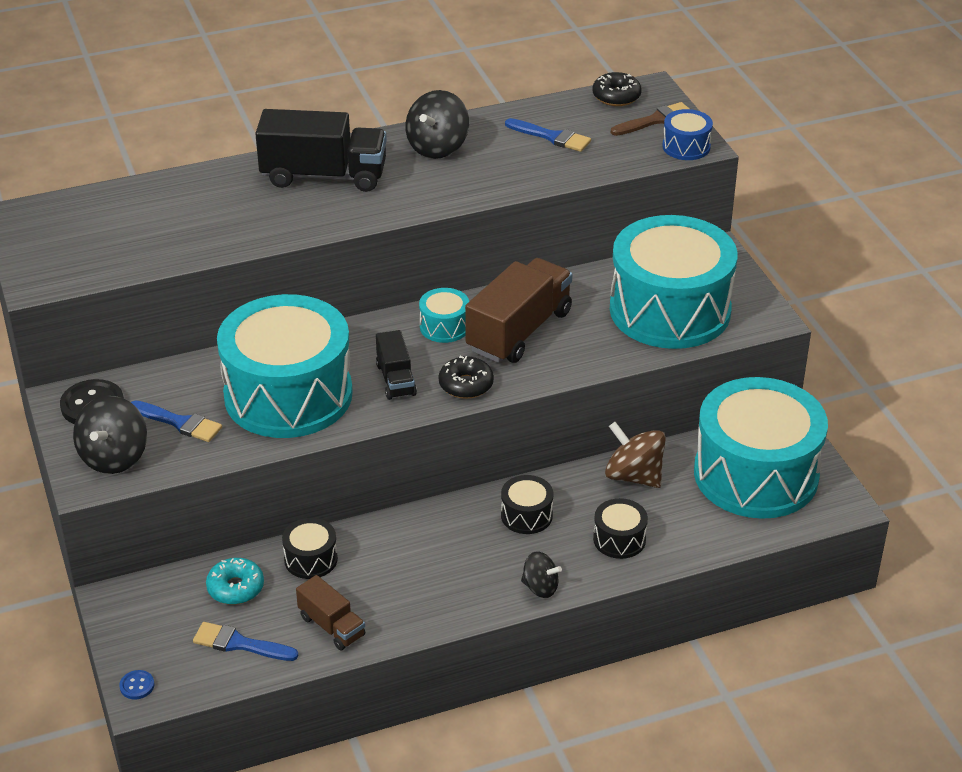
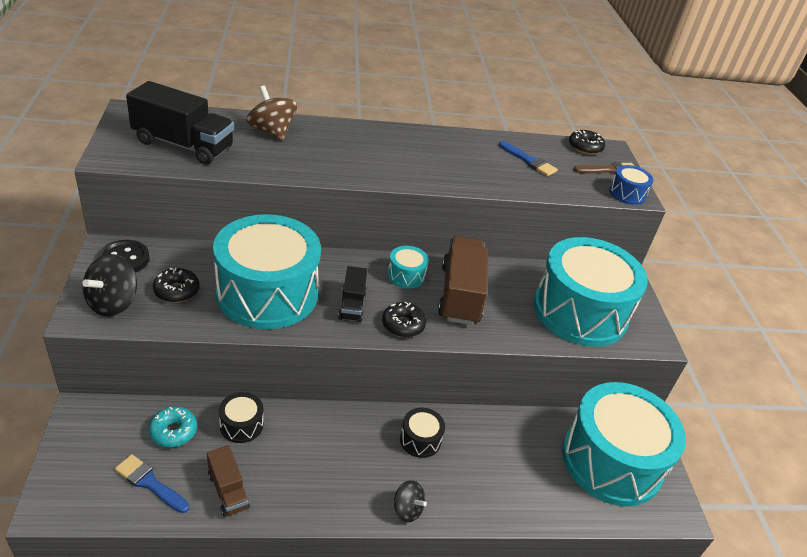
camera: 10 degrees right, 0 degrees up
blue button [119,670,154,700] -> none
blue brush [131,400,222,442] -> black donut [153,268,200,303]
black truck [255,109,387,192] -> black truck moved to [126,81,234,165]
black spinning top [405,90,469,159] -> none
brown truck [465,258,573,363] -> brown truck turned 45 degrees counterclockwise [438,236,488,325]
black drum [593,498,648,559] -> none
brown spinning top [605,422,666,488] -> brown spinning top moved to [247,86,297,141]

